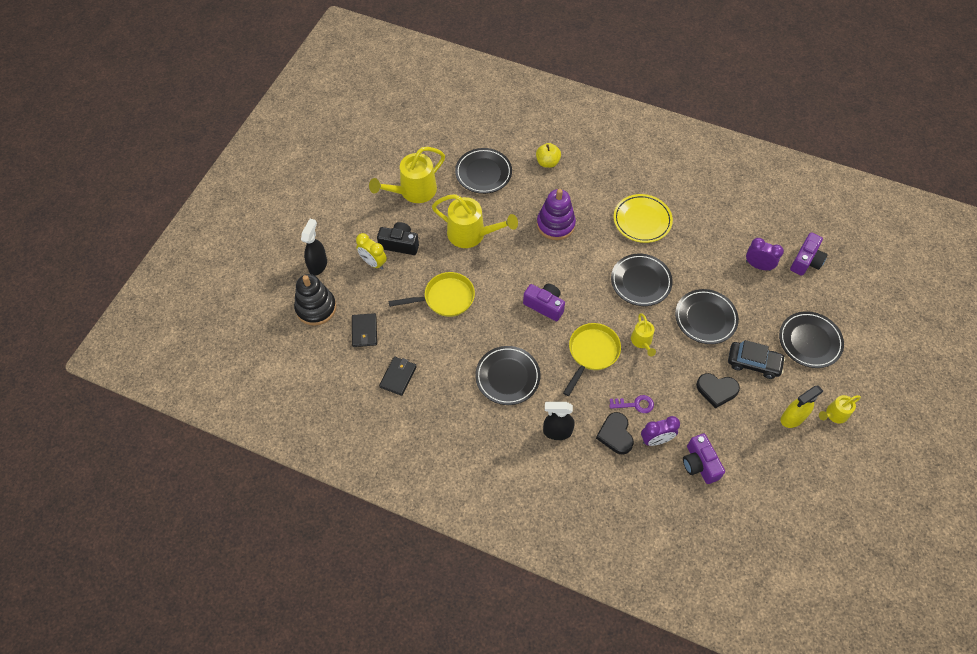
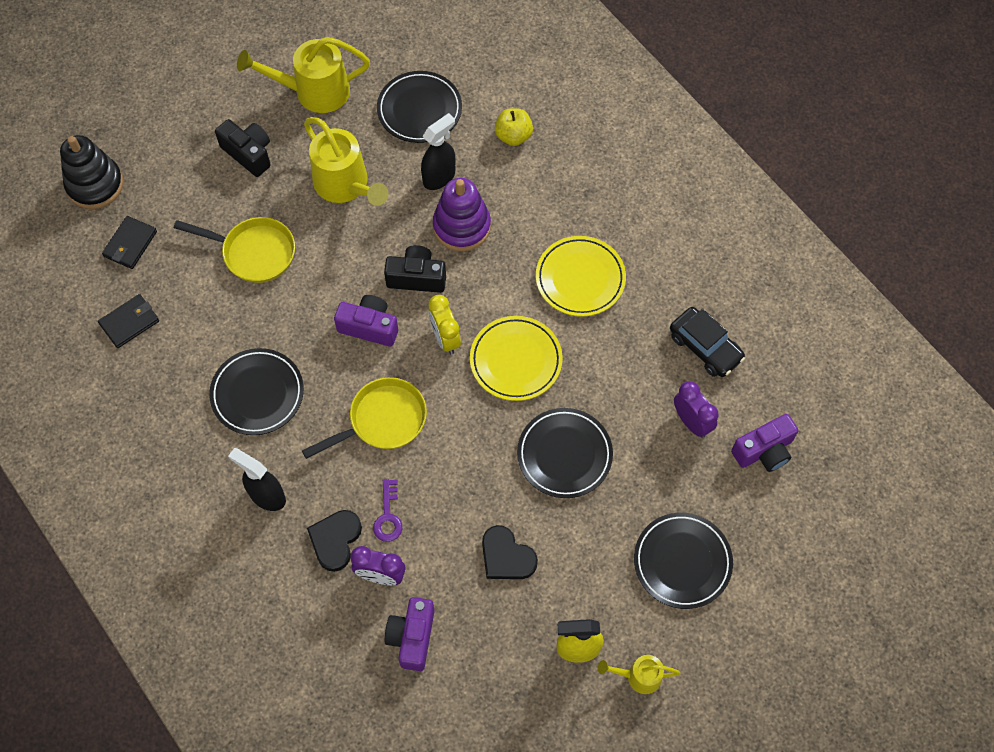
camera: 30 degrees right, 5 degrees up
black spray bottle [301,219,327,276] -> black spray bottle moved to [421,113,455,190]
yellow clock [356,233,387,270] -> yellow clock moved to [428,295,461,355]
purple camera [523,284,565,321] -> purple camera turned 45 degrees counterclockwise [334,295,398,347]
purple key [609,395,654,413] -> purple key turned 60 degrees clockwise [373,479,402,542]
black plate [611,254,673,306] -> yellow plate [470,316,563,401]
yellow watering can [631,313,656,356] -> none
black car [728,340,786,379] -> black car moved to [670,307,745,377]
none -> black camera [384,245,446,293]

